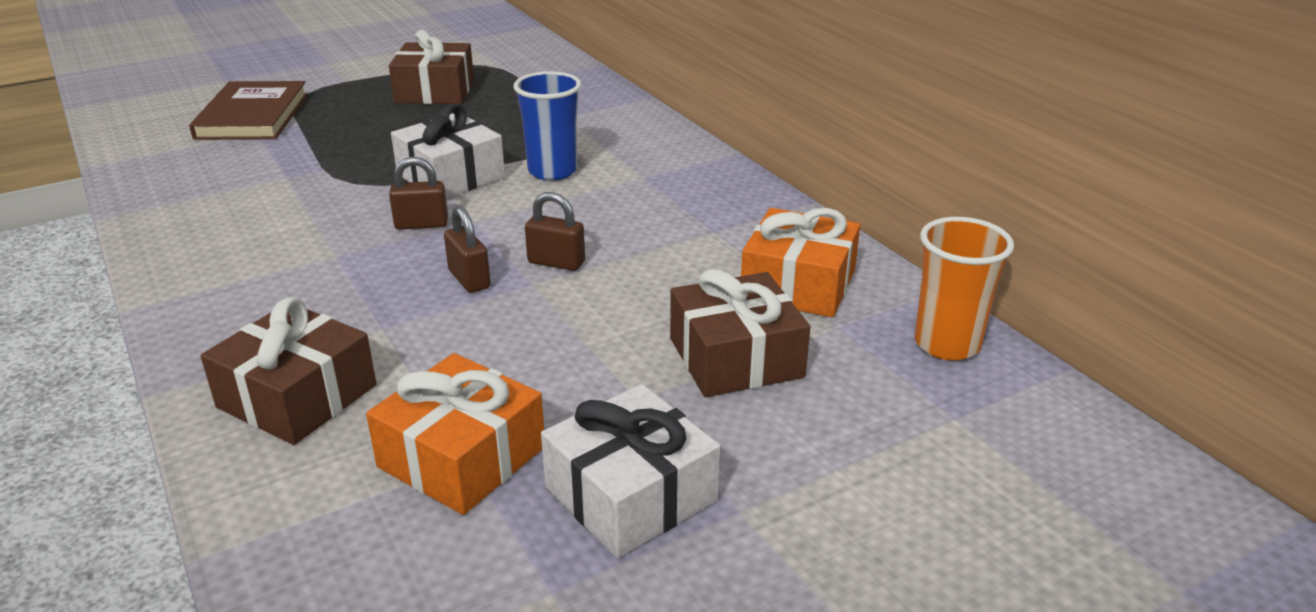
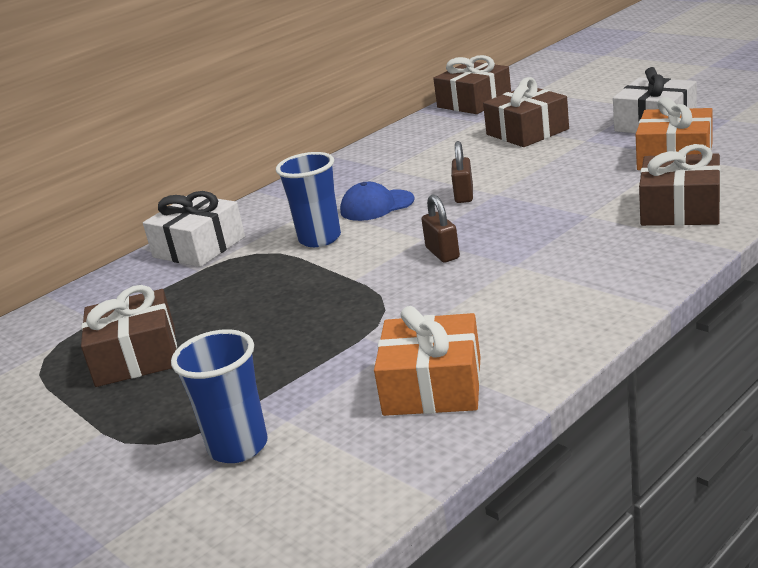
camera: 100 degrees left, 5 degrees down
brown book [189,81,308,140] -> blue cup [171,329,268,463]
white gift [391,104,505,198] -> white gift moved to [143,191,245,267]
brown padlock [444,206,491,293] -> none
orange gift [741,208,860,318] -> orange gift moved to [374,306,480,416]
orange cup [915,217,1014,361] -> brown gift [433,55,511,114]
none -> blue cap [340,182,415,221]

